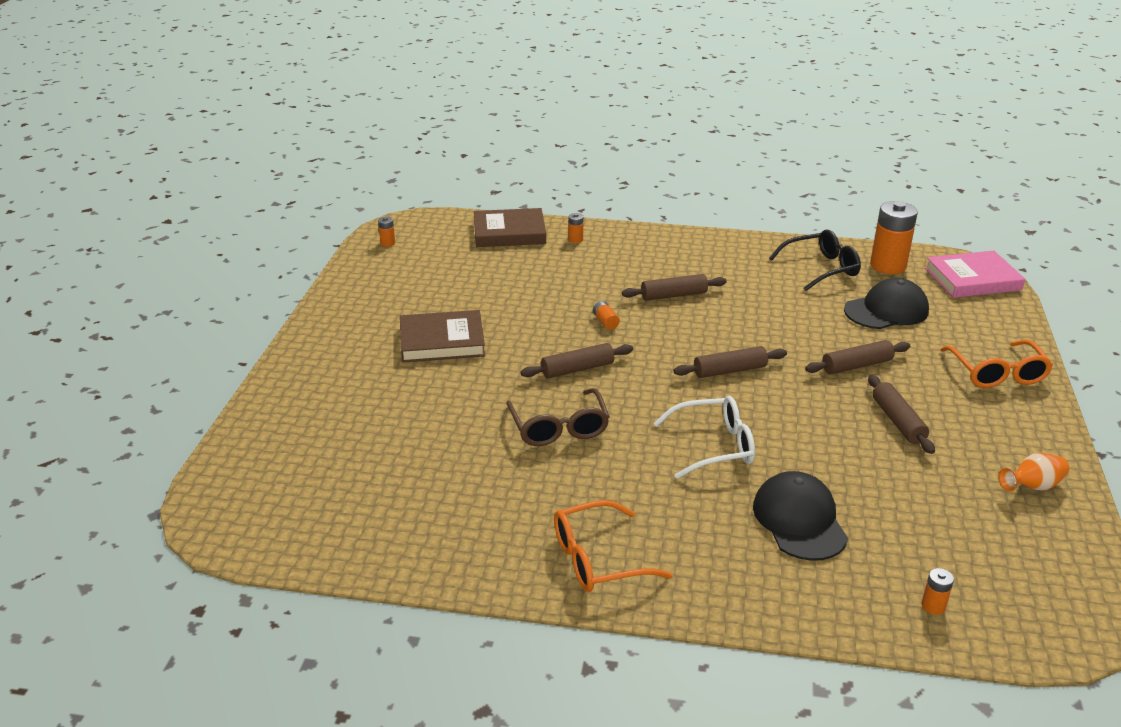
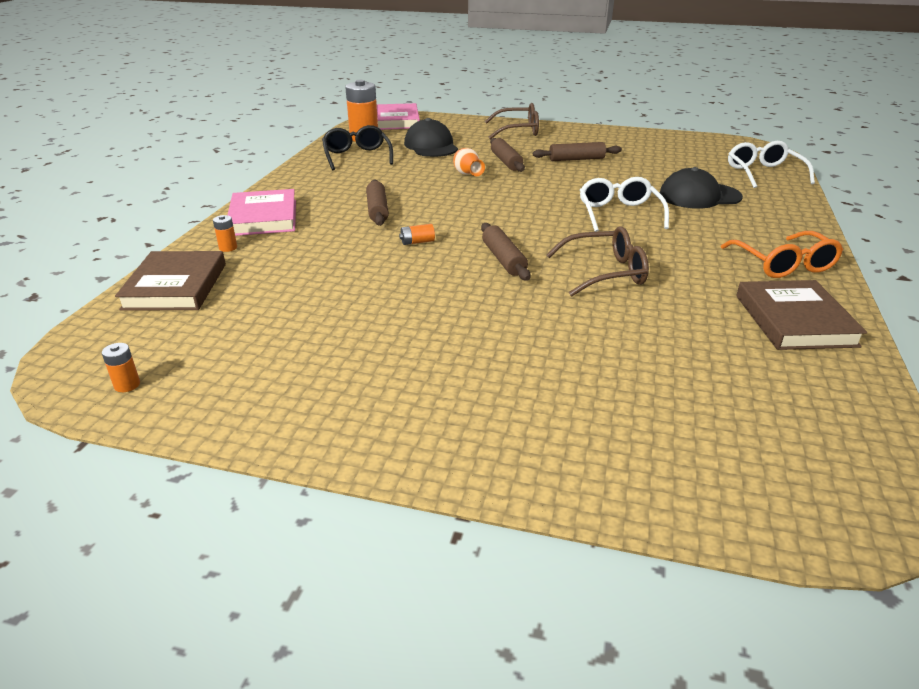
camera: 85 degrees left, 0 degrees up
brown book [400,310,485,363] -> brown book moved to [736,280,867,350]
brown rolling pin [674,346,787,378] -> none
orange battery [922,568,954,615] -> white glasses [728,141,815,188]
orange glasses [940,340,1053,388] -> brown glasses [485,103,539,139]
orange vase [999,453,1069,492] -> orange vase moved to [453,148,485,176]
none -> pink book [228,189,296,236]

